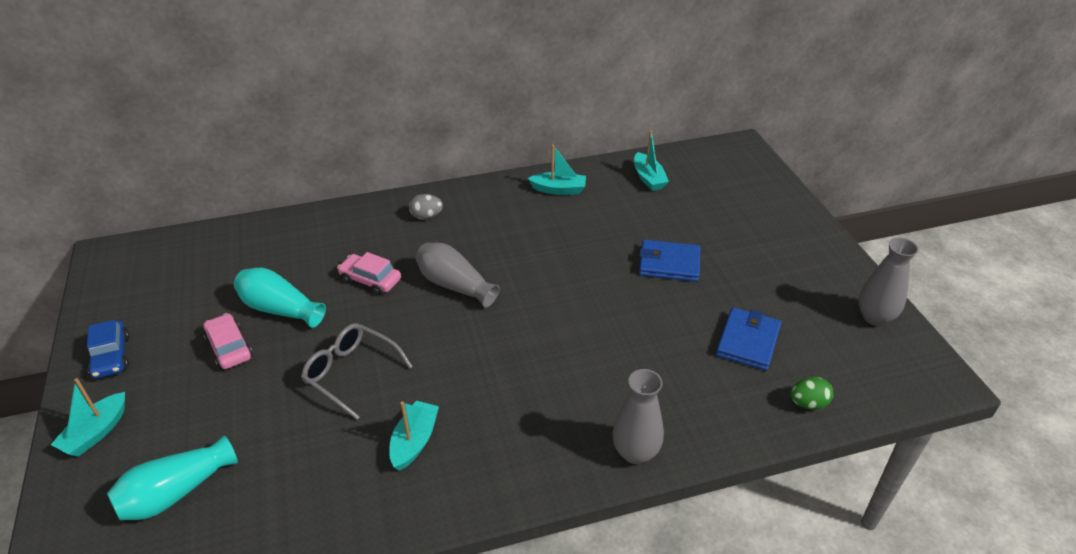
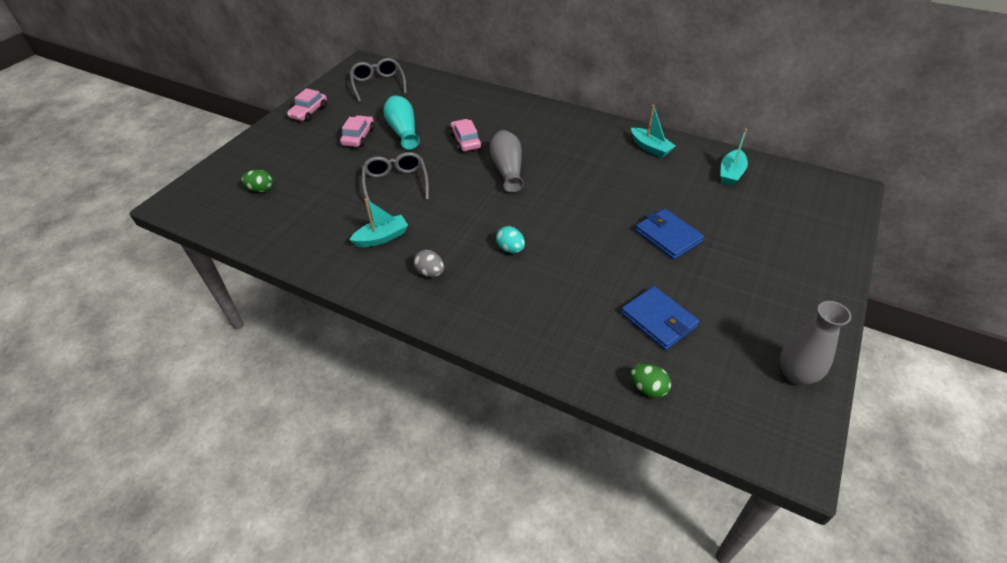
camera: 45 degrees right, 5 degrees up
turquoise boat [51,378,125,457] -> none
blue car [87,320,129,379] -> pink car [287,88,327,122]
turquoise vase [107,435,238,520] -> green egg [241,170,273,192]
grey egg [409,194,443,219] -> grey egg moved to [413,250,444,277]
grey vase [612,369,664,464] -> none
blue wallet [716,307,781,371] -> blue wallet turned 75 degrees clockwise [621,286,699,350]
none -> grey glasses [350,58,407,102]
none -> turquoise egg [496,226,525,253]

